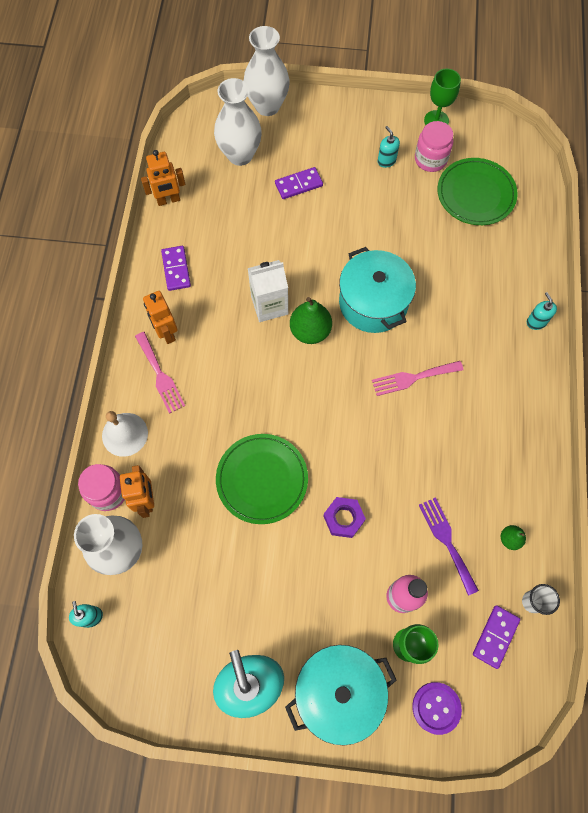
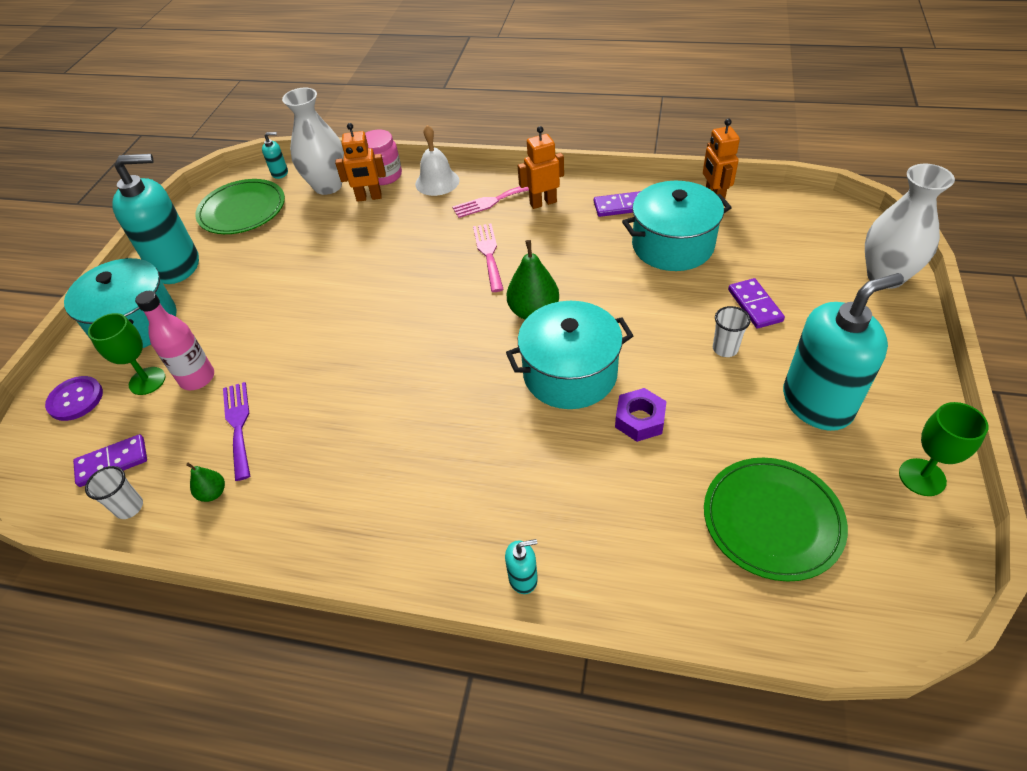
camera: 100 degrees right, 20 degrees down
white vase [214,78,262,166] -> none
green plate [216,434,308,524] -> green plate moved to [195,179,285,234]
white carton [248,260,288,322] -> none
purple nut [324,497,366,538] -> purple nut moved to [615,388,666,442]
pink fork [372,361,463,396] -> pink fork moved to [473,223,504,292]
turquoise soap dispenser [378,126,400,168] -> turquoise soap dispenser [783,273,904,431], size x2.47
pink jar [415,121,453,172] -> none
purple fork [419,497,479,596] -> purple fork turned 90 degrees counterclockwise [223,382,250,481]
purple domino [473,605,520,669] -> purple domino turned 60 degrees counterclockwise [73,434,147,487]
none -> turquoise pot [622,181,732,271]
none -> white cup [713,306,751,357]

